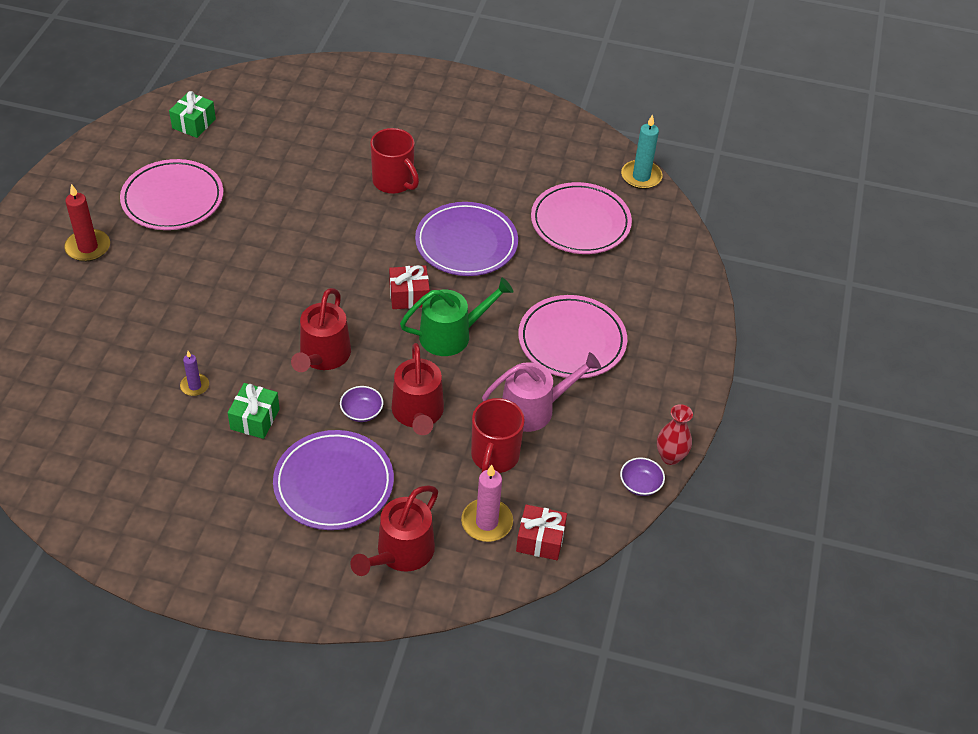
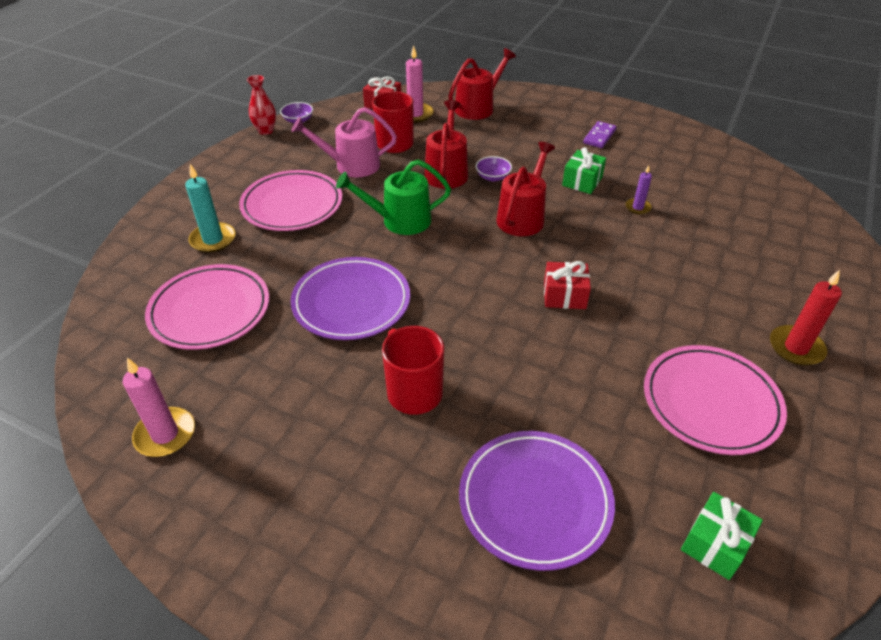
camera: 165 degrees left, 5 degrees down
purple plate [273,430,394,530] -> purple plate moved to [459,431,615,571]
red gift [389,265,430,309] -> red gift moved to [544,261,591,309]
turquoise candle [621,114,663,189] -> turquoise candle moved to [185,164,236,253]
none -> pink candle [123,358,195,457]
none -> purple domino [583,121,617,148]

